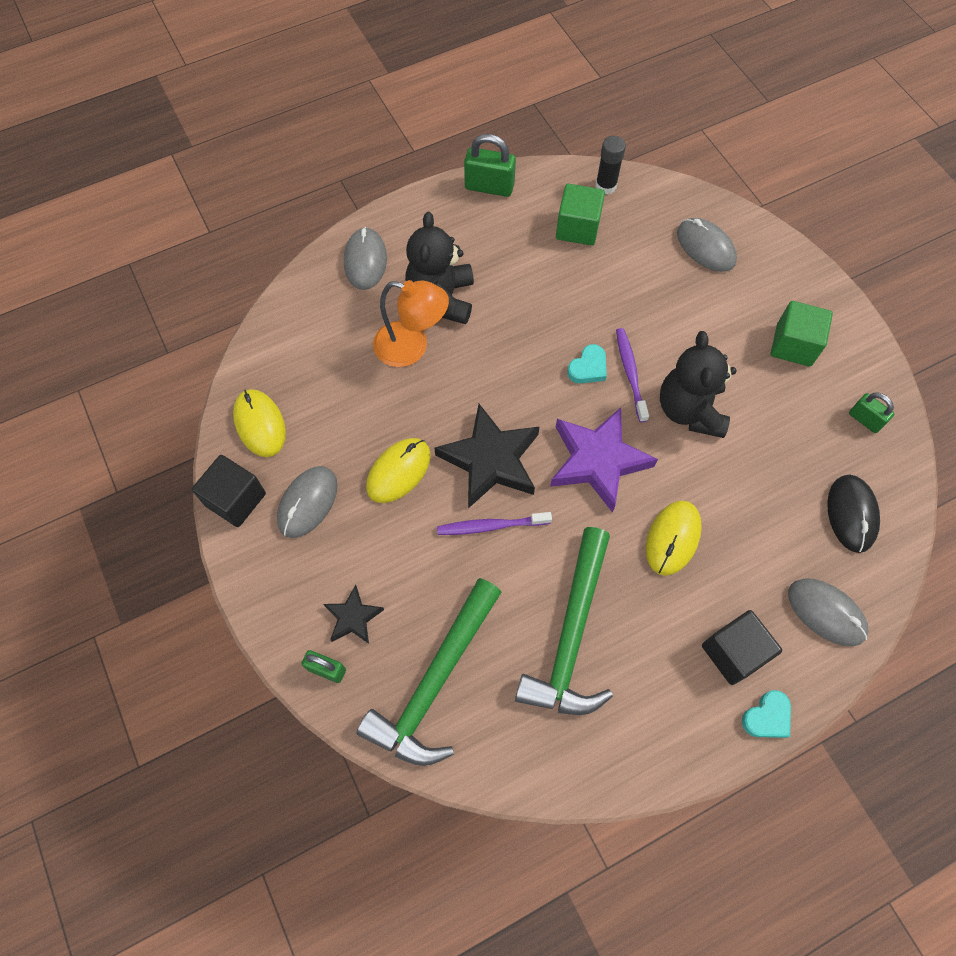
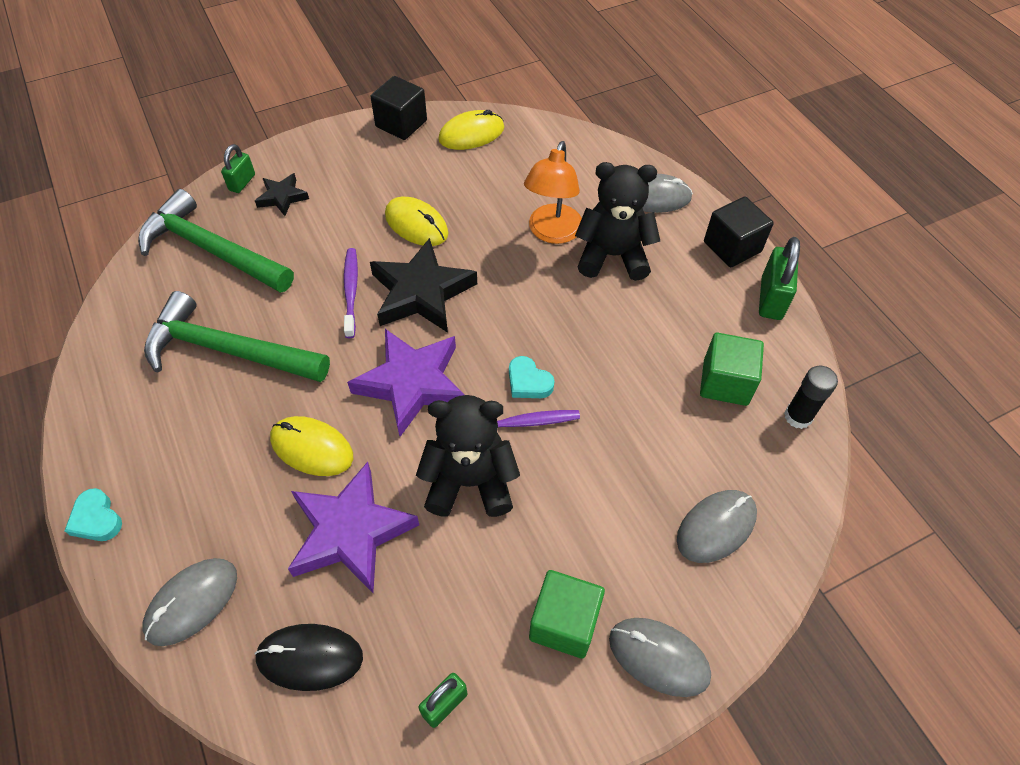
camera: 90 degrees right, 10 degrees down
grey mouse [277,466,338,538] -> grey mouse moved to [609,618,711,697]
black cube [702,610,782,685] -> black cube moved to [704,196,774,267]
none -> purple star [288,462,419,593]

